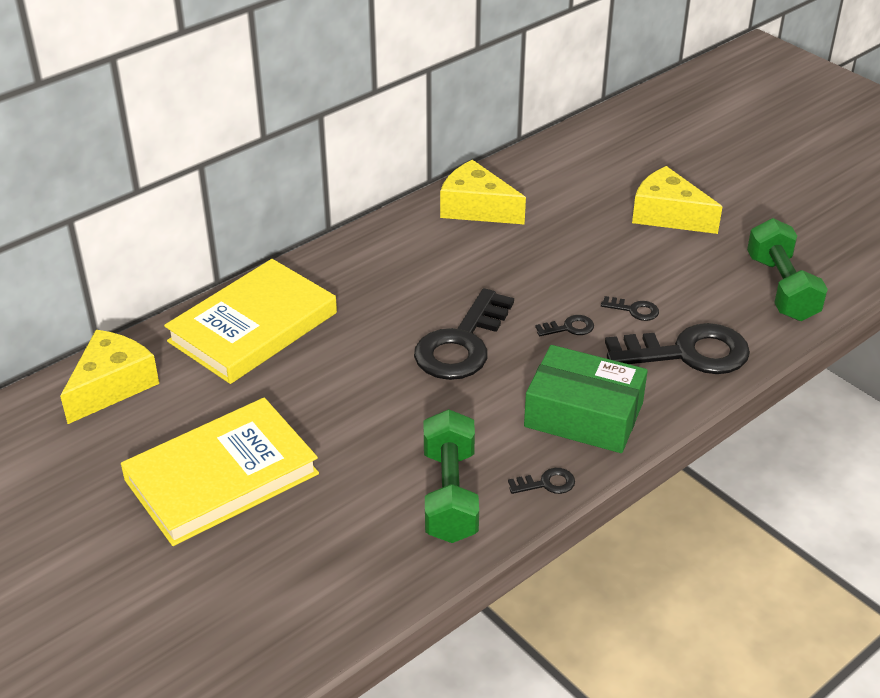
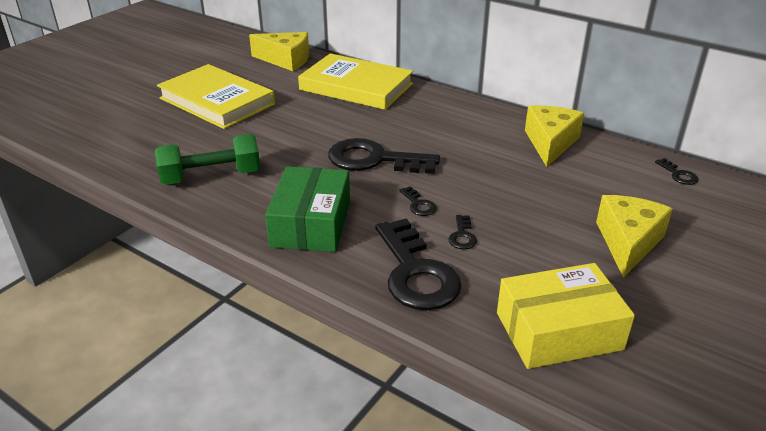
camera: 75 degrees right, 5 degrees down
black key [508,468,575,494] -> black key moved to [655,158,698,185]
green dumbbell [747,218,828,321] -> yellow box [497,263,635,369]

